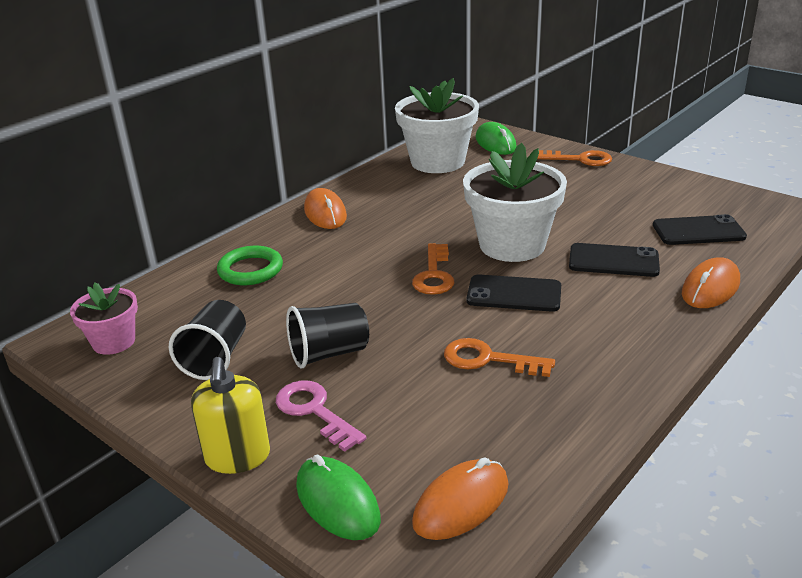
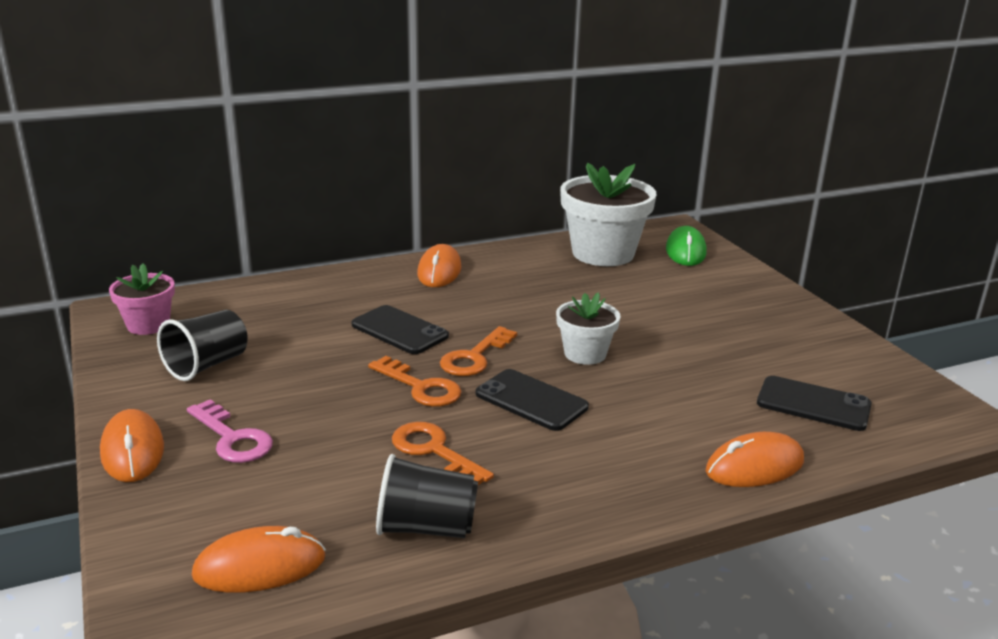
camera: 25 degrees right, 5 degrees down
yellow soap dispenser [191,357,270,474] -> orange mouse [100,409,164,482]
green ring [217,246,283,285] -> none
pink key [276,380,366,452] -> pink key turned 150 degrees clockwise [187,399,273,463]
black cup [286,303,369,369] -> black cup moved to [376,454,478,538]
green mouse [296,454,381,540] -> none
white flower pot [463,143,567,262] -> white flower pot [556,292,620,365], size x0.55
orange key [537,150,612,166] -> orange key moved to [368,356,462,407]
black phone [569,243,660,277] -> black phone moved to [352,305,449,354]

